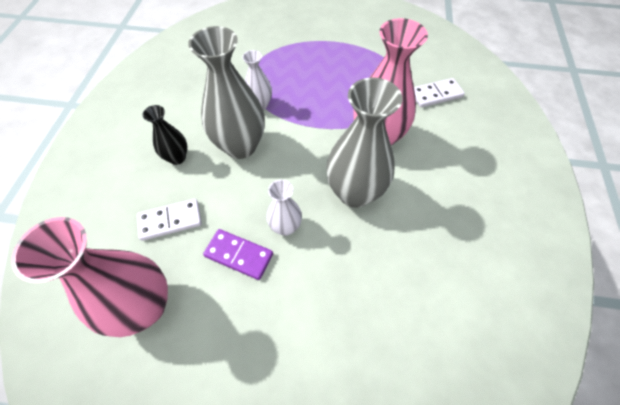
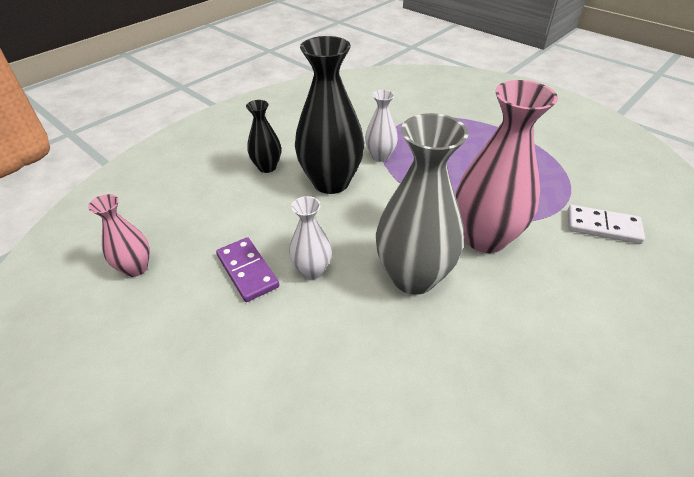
camera: 35 degrees right, 15 degrees down
pink vase [11,217,168,337] -> pink vase [88,194,150,277], size x0.52
white domino [137,199,202,241] -> none
grey vase [188,26,265,159] -> black vase [295,36,364,194]

